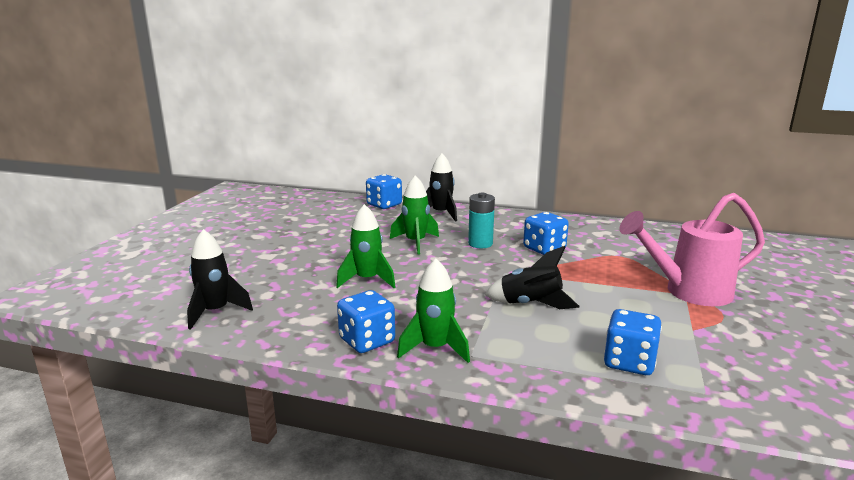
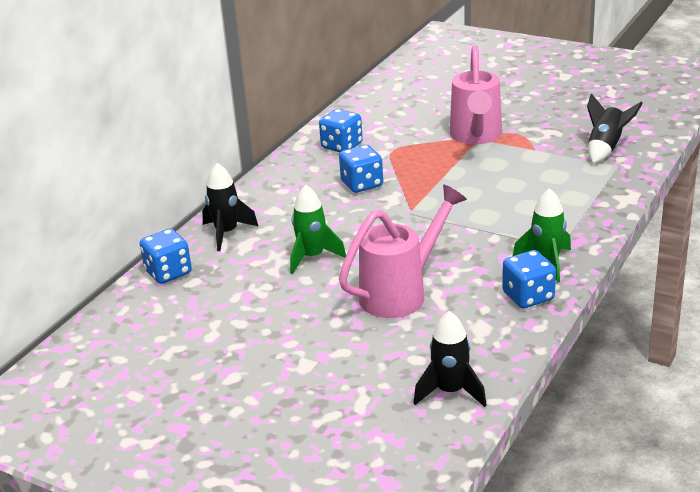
camera: 75 degrees left, 10 degrees up
green rocket [336,204,396,288] -> pink watering can [339,184,467,318]
turquoise battery [468,193,495,248] -> none
black rocket [485,246,580,309] -> black rocket moved to [587,93,643,164]
blue dice [604,309,662,375] -> blue dice moved to [319,109,363,152]

